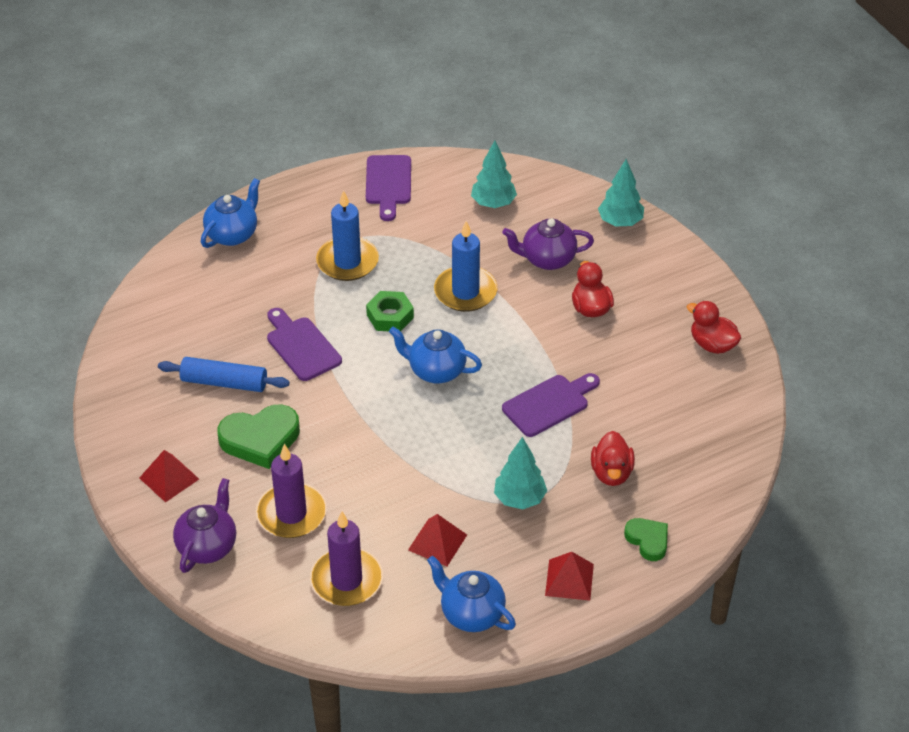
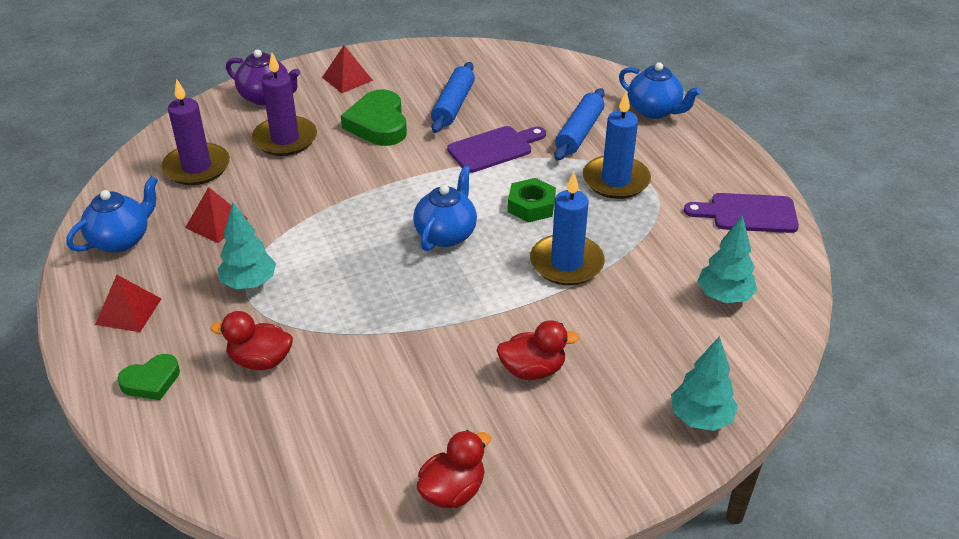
camera: 95 degrees right, 5 degrees down
purple teapot [502,218,594,270] -> none
purple cutting board [502,373,600,437] -> none
none -> blue rolling pin [554,88,605,161]

